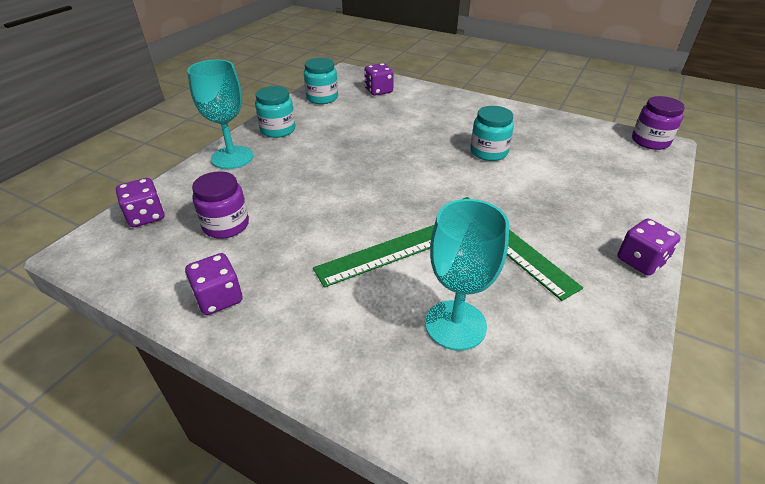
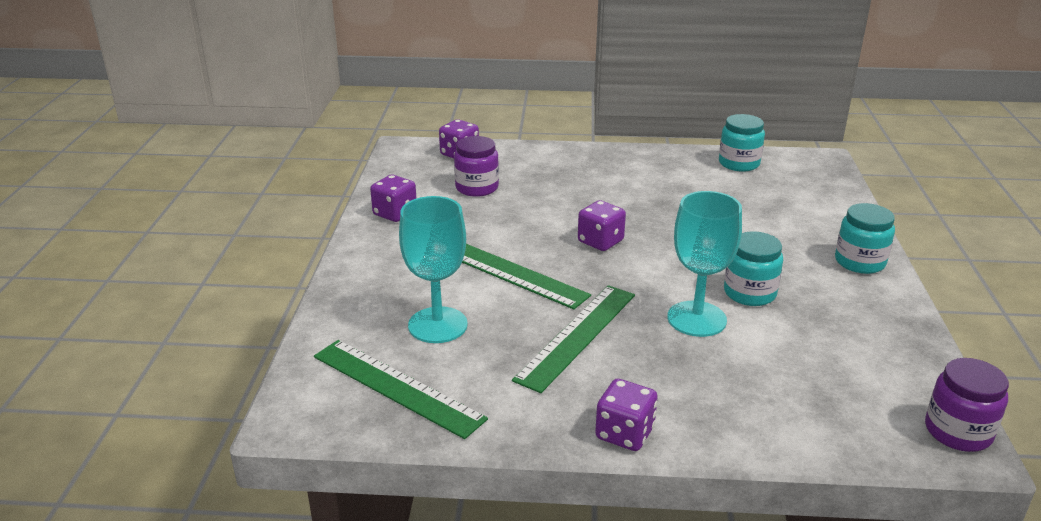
camera: 65 degrees right, 10 degrees down
turquoise goblet [187,59,253,169] -> turquoise goblet moved to [667,191,742,337]
turquoise jar [255,86,295,138] -> turquoise jar moved to [835,203,895,274]
purple dice [364,63,394,96] -> purple dice moved to [578,200,626,251]
none -> green ruler [314,340,488,439]

